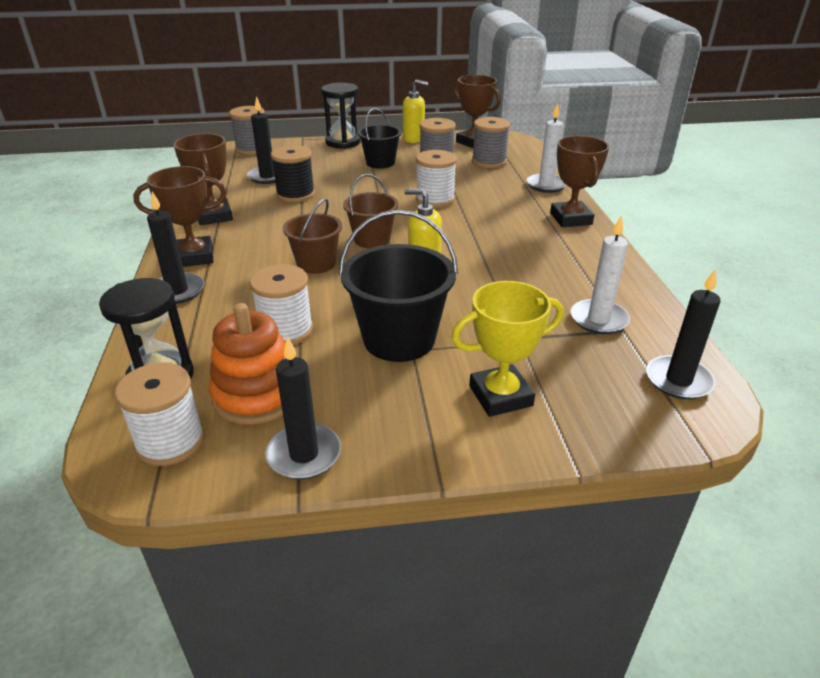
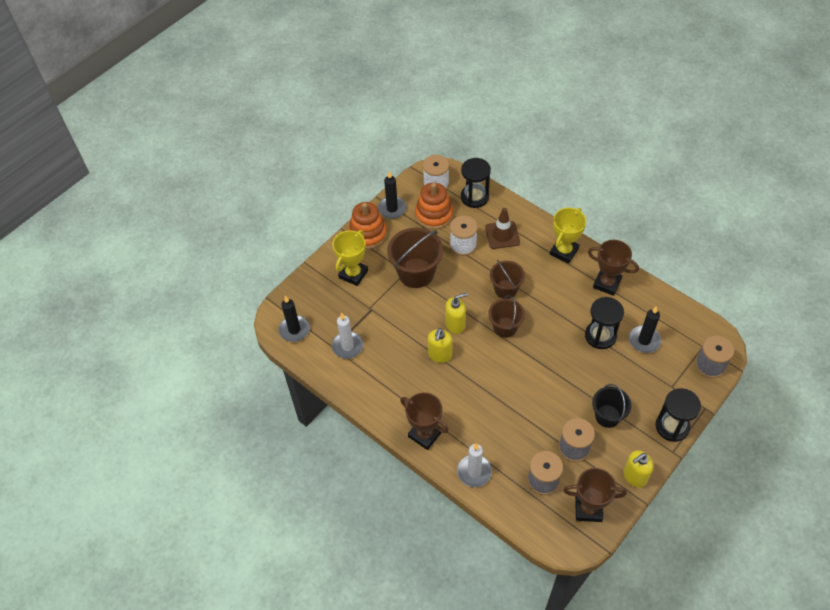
camera: 140 degrees right, 20 degrees up
brown trophy [133,166,227,267] -> yellow trophy [550,208,586,264]
black candle [147,191,205,304] -> none
black spool [271,145,315,202] -> black hourglass [585,297,624,349]
black bucket [339,210,458,362] -> brown bucket [387,228,443,288]
white spool [416,150,457,208] -> none
none -> orange stacking toy [348,202,387,249]
none -> yellow soap dispenser [428,328,452,363]
none -> brown traffic cone [485,208,520,249]

